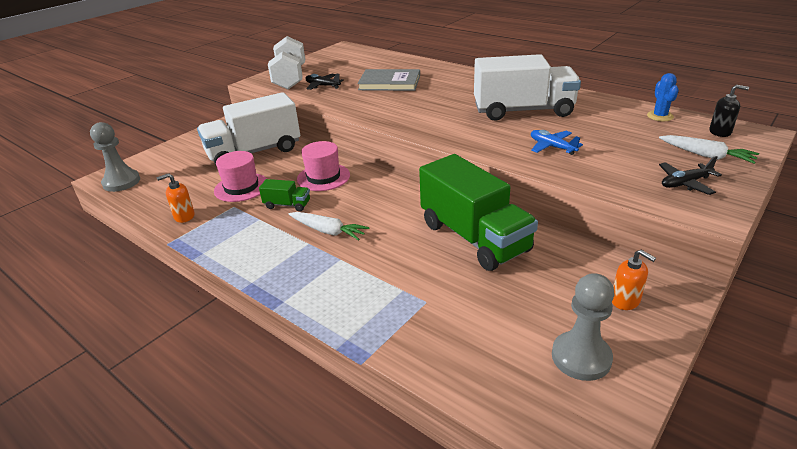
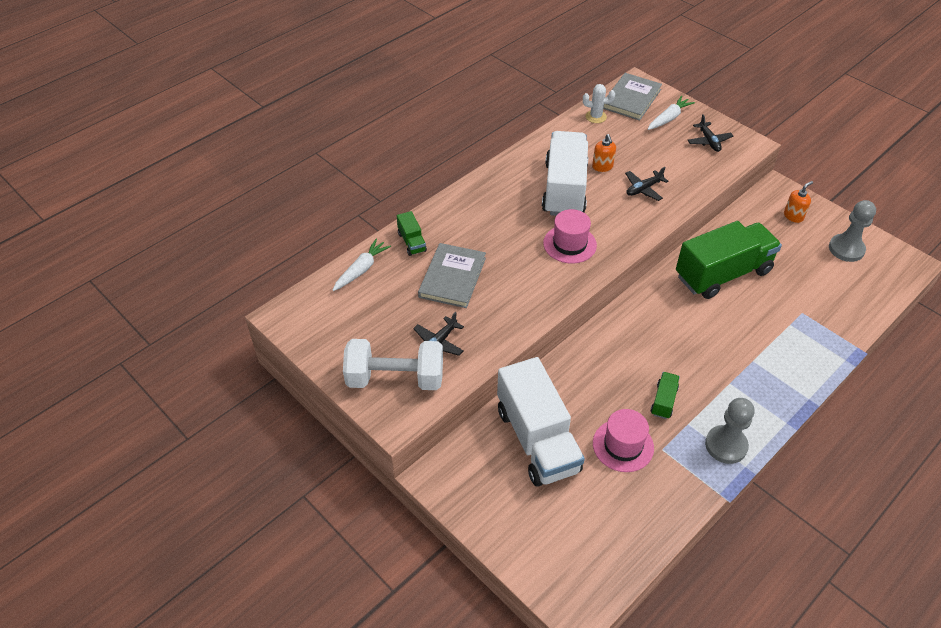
camera: 85 degrees left, 15 degrees up
grey pawn [90,122,140,192] -> grey pawn moved to [705,398,755,464]
orange soap dispenser [157,173,195,223] -> orange soap dispenser moved to [592,134,616,172]
white carrot [289,212,370,241] -> white carrot moved to [333,239,391,291]
pink hat [297,141,350,191] -> pink hat moved to [543,209,597,264]
blue plane [531,130,583,155] -> black plane [625,167,668,201]
blue cactus [647,73,679,121] -> white cactus [583,84,615,123]
black soap dispenser [709,85,749,137] -> grey book [603,73,662,121]
none -> green truck [397,211,427,256]

